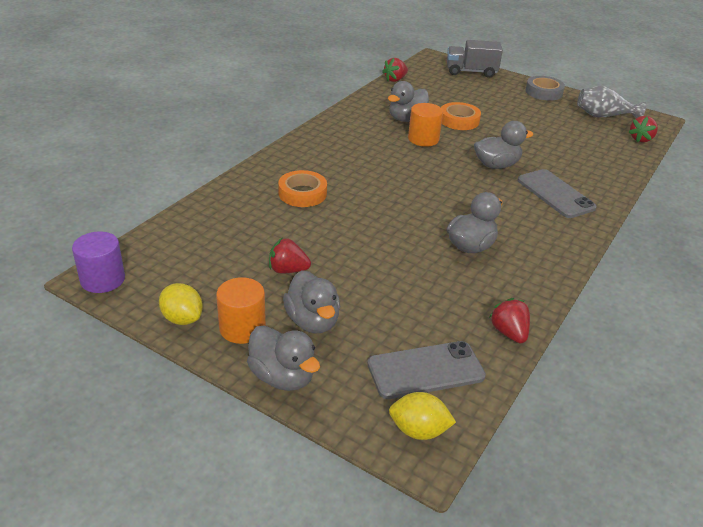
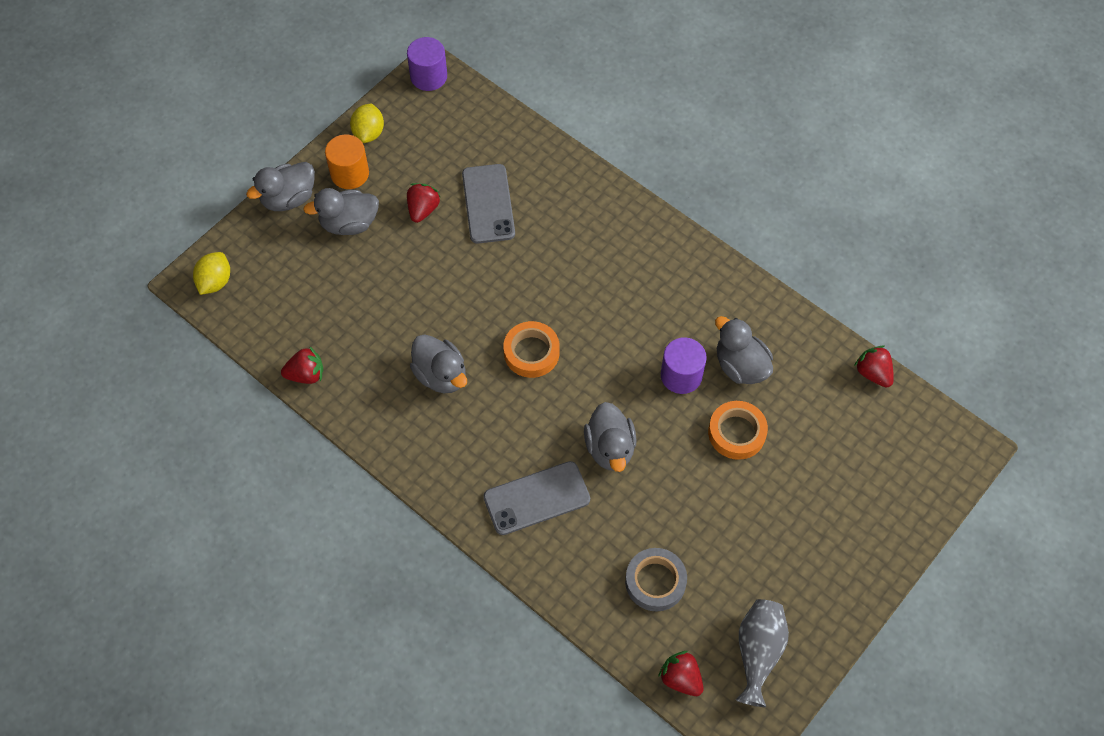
camera: 100 degrees right, 25 degrees up
yellow lemon [159,283,203,325] -> yellow lemon turned 45 degrees counterclockwise [350,103,384,143]
orange tape [278,170,327,207] -> orange tape moved to [503,321,560,378]
grey phone [367,341,486,399] -> grey phone moved to [462,164,515,244]
orange cylinder [408,103,443,147] -> purple cylinder [661,337,707,394]
grey truck [447,40,503,78] -> none
grey tape [526,76,565,101] -> grey tape moved to [625,548,687,611]

